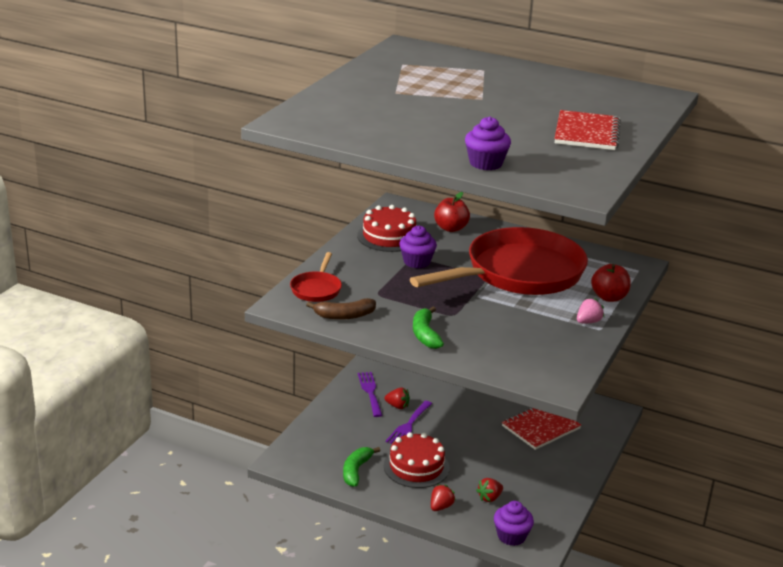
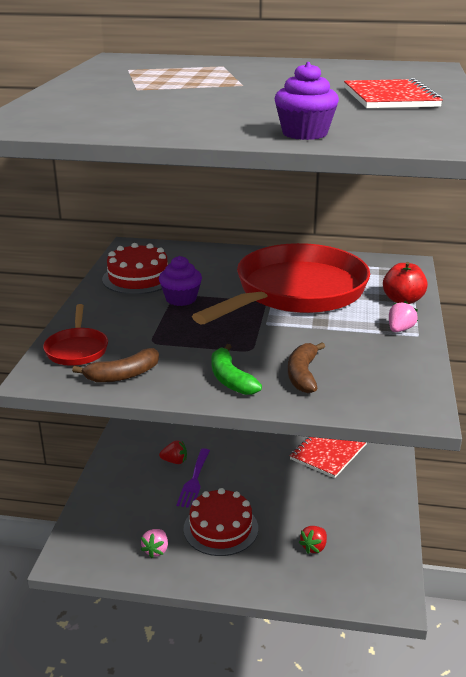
camera: 15 degrees left, 0 degrees up
green banana [343,447,380,487] -> pink strawberry [141,529,168,558]
purple fork [358,372,383,417] -> none
red strawberry [431,484,456,511] -> none
red apple [434,192,470,232] -> none
purple cupcake [494,501,534,546] -> none
none -> brown banana [288,342,325,393]

